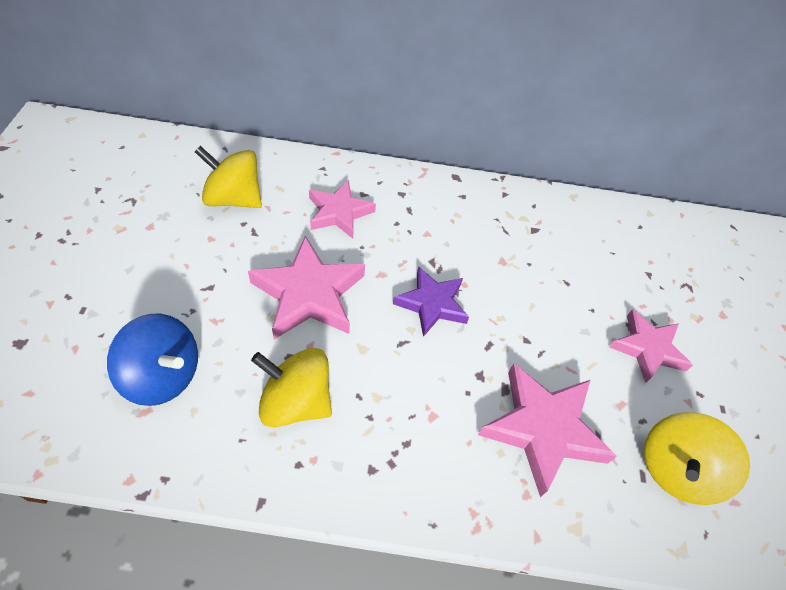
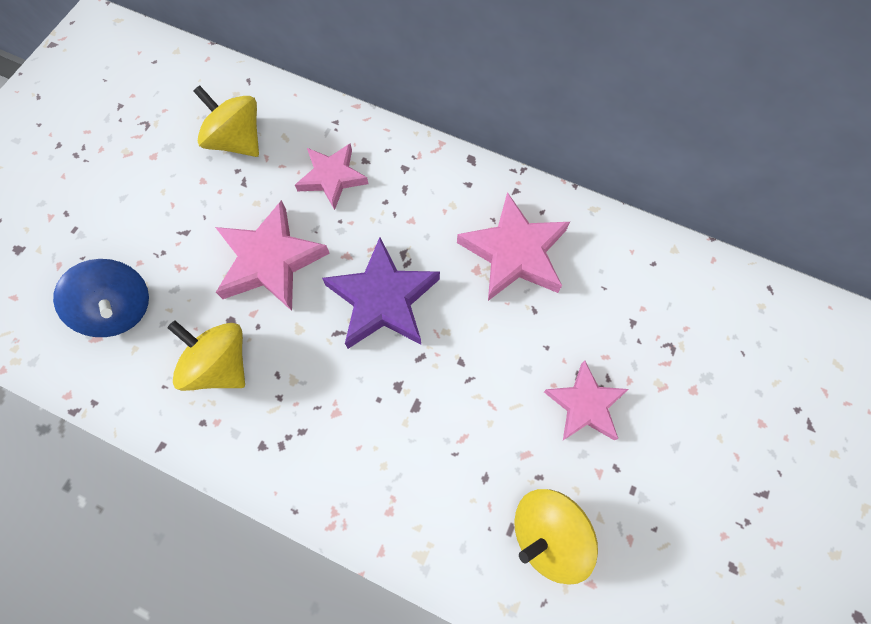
camera: 25 degrees right, 15 degrees up
purple star [393,266,469,337] -> purple star [322,237,440,349], size x1.51
pink star [478,363,617,497] -> pink star moved to [457,192,570,301]

